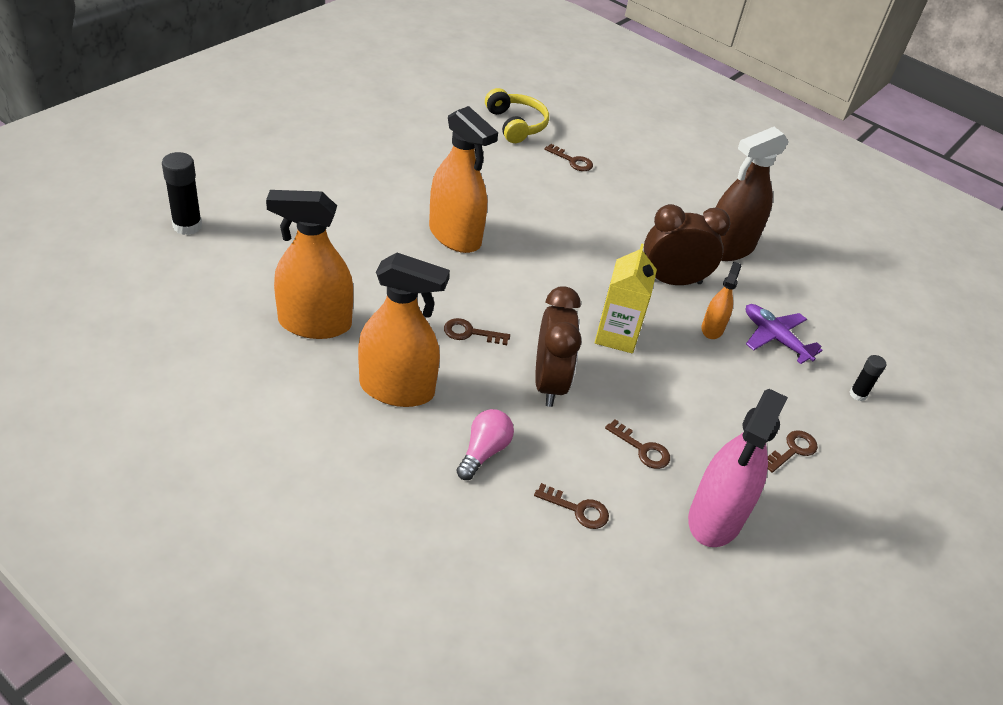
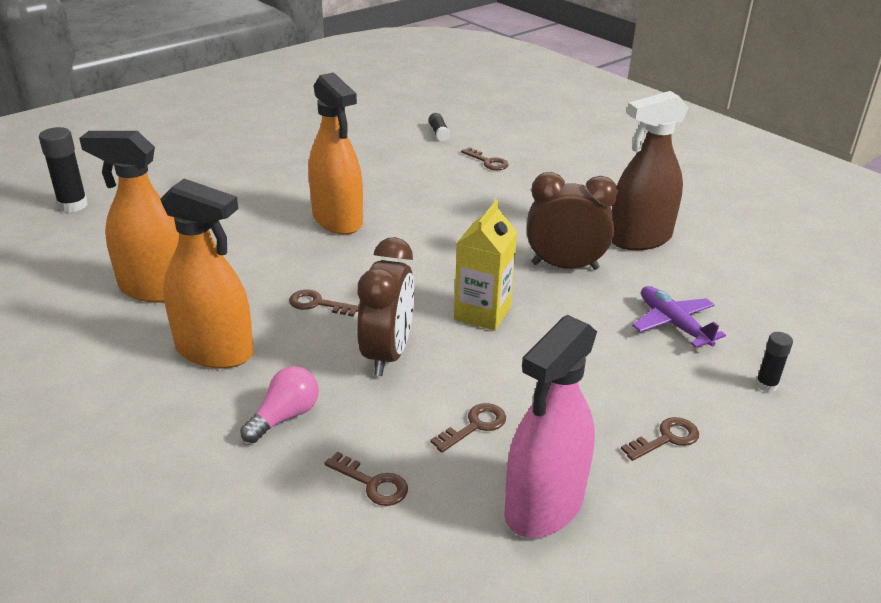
camera: 15 degrees right, 10 degrees down
yellow headphones [485,88,549,143] -> black glue stick [429,113,450,142]
brown key [605,419,670,469] -> brown key turned 90 degrees counterclockwise [430,403,506,453]
orange spray bottle [701,261,741,339] -> none

